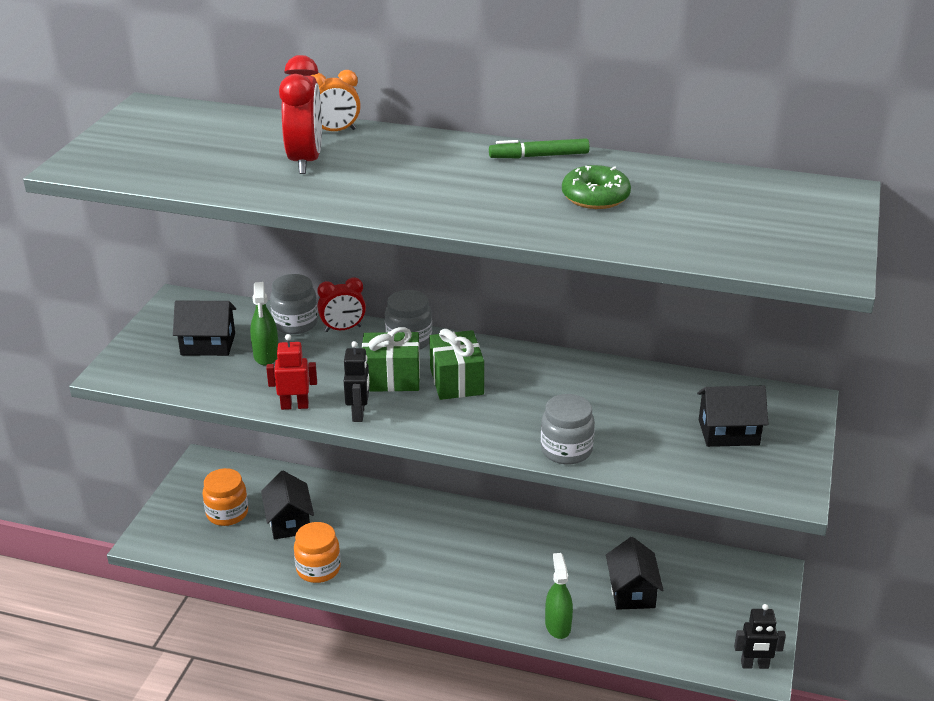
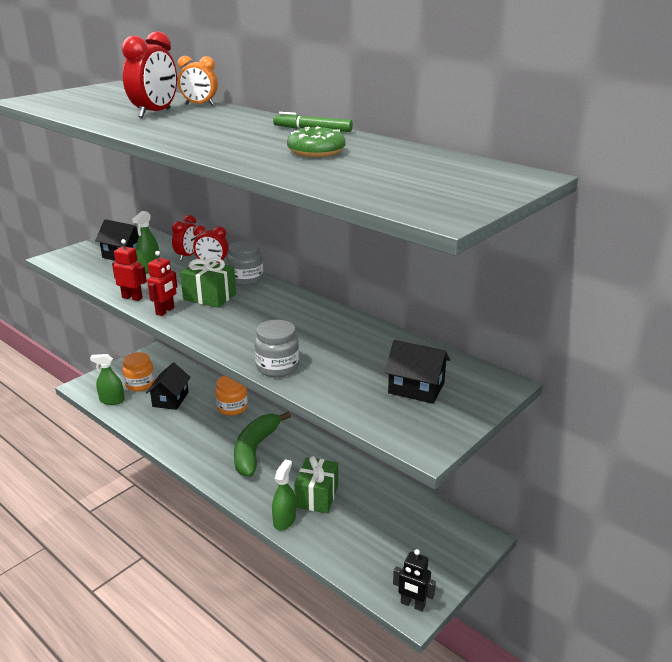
camera: 25 degrees right, 5 degrees down
grey jar [270,274,318,334] -> red clock [172,215,199,261]
orange jar [294,522,341,583] -> orange jar moved to [215,375,248,416]
black robot [344,341,370,422] -> red robot [147,251,177,316]
green gift [429,329,484,400] -> green gift moved to [294,456,338,513]
black house [606,537,663,610] -> none
none -> green spray bottle [90,354,125,405]
none -> green banana [234,411,291,477]

